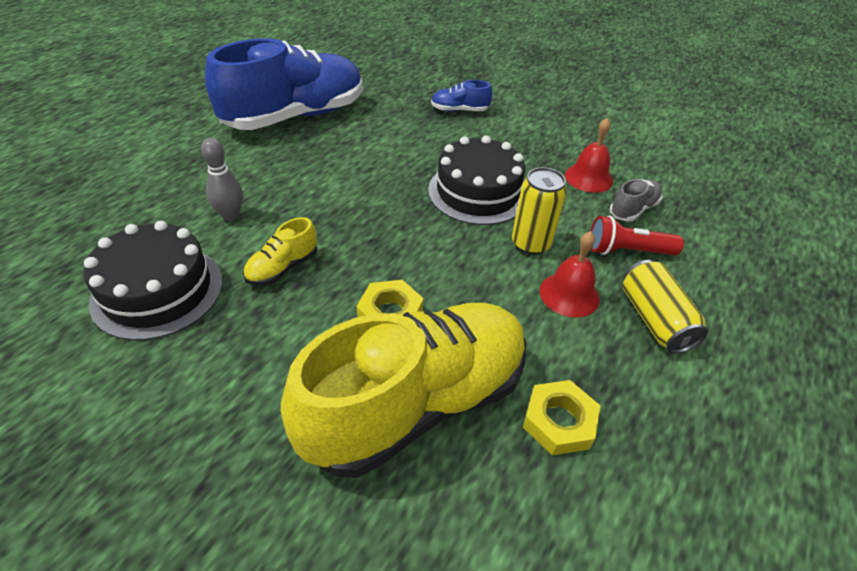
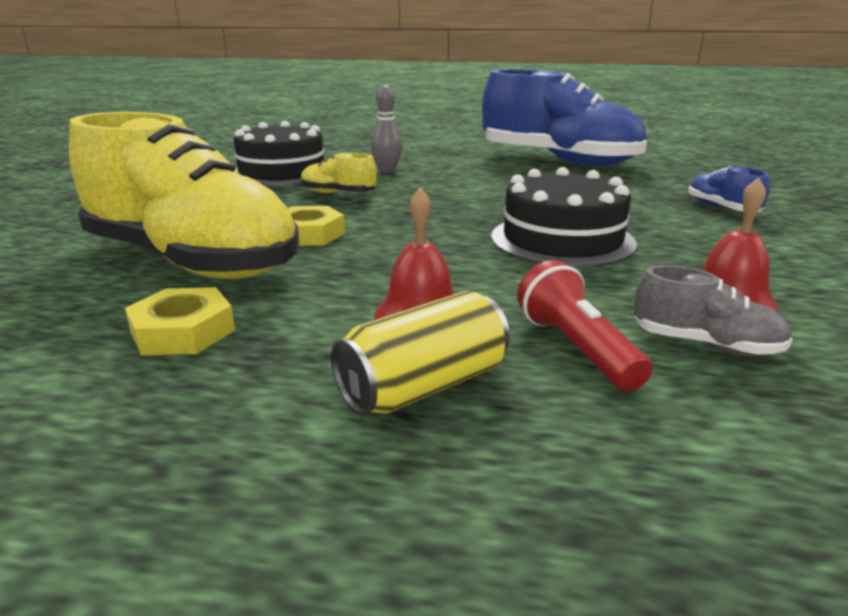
camera: 70 degrees right, 20 degrees down
yellow can [512,167,567,255] -> none

